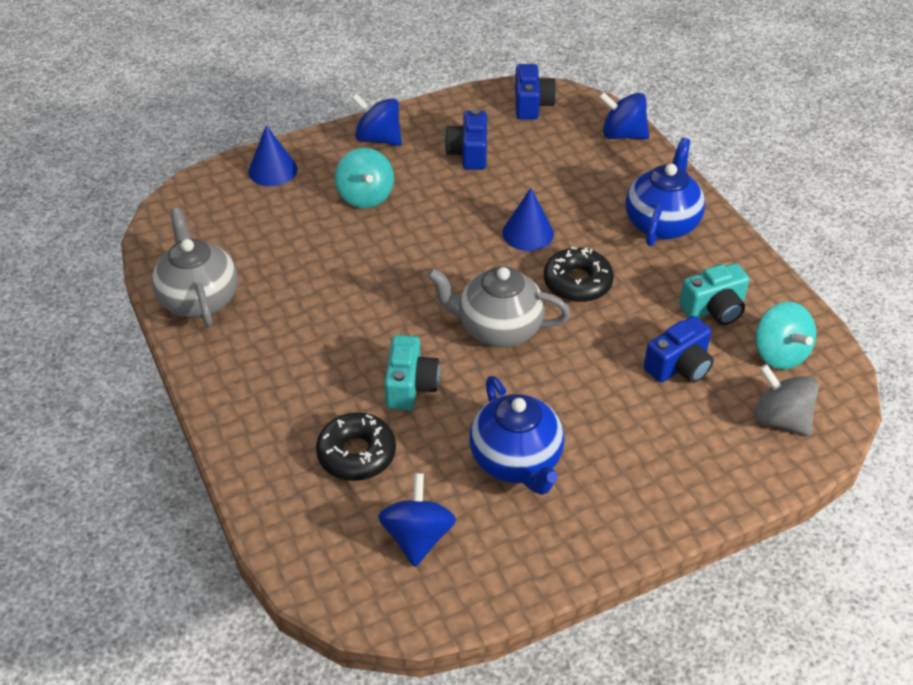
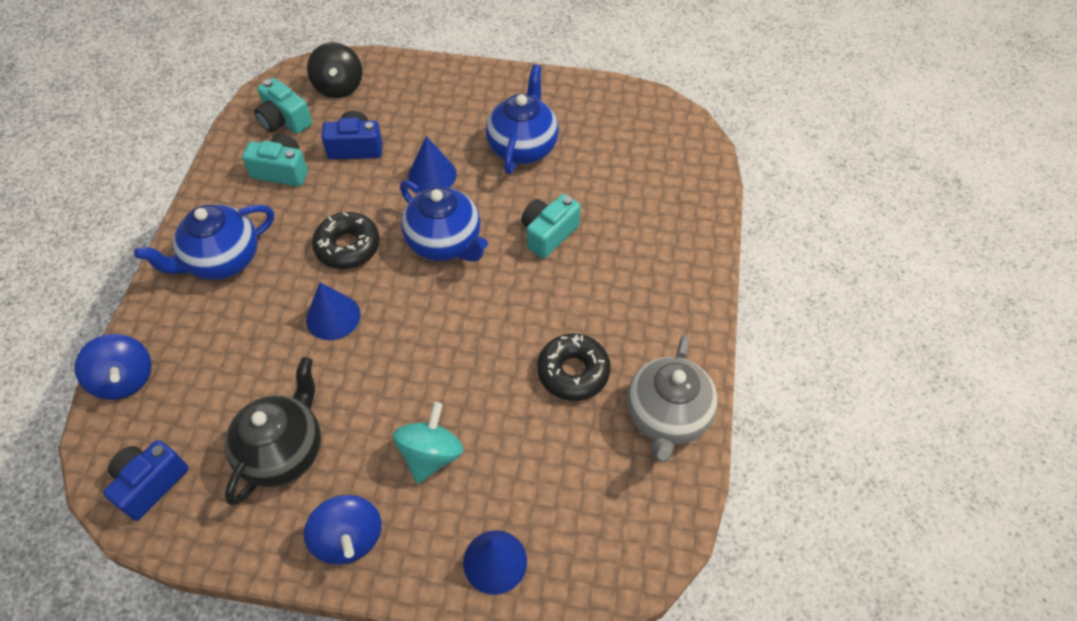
camera: 145 degrees left, 10 degrees up
black donut [316,412,396,481] -> black donut moved to [537,334,610,401]
blue spinning top [378,473,456,567] -> none
grey teapot [427,266,570,347] -> blue teapot [400,180,488,261]
blue camera [445,109,487,170] -> black teapot [225,357,321,505]
grey spinning top [754,364,819,436] -> black spinning top [307,42,362,98]
turquoise spinning top [755,302,816,369] -> turquoise camera [254,78,312,134]
none -> blue cone [408,136,457,192]

